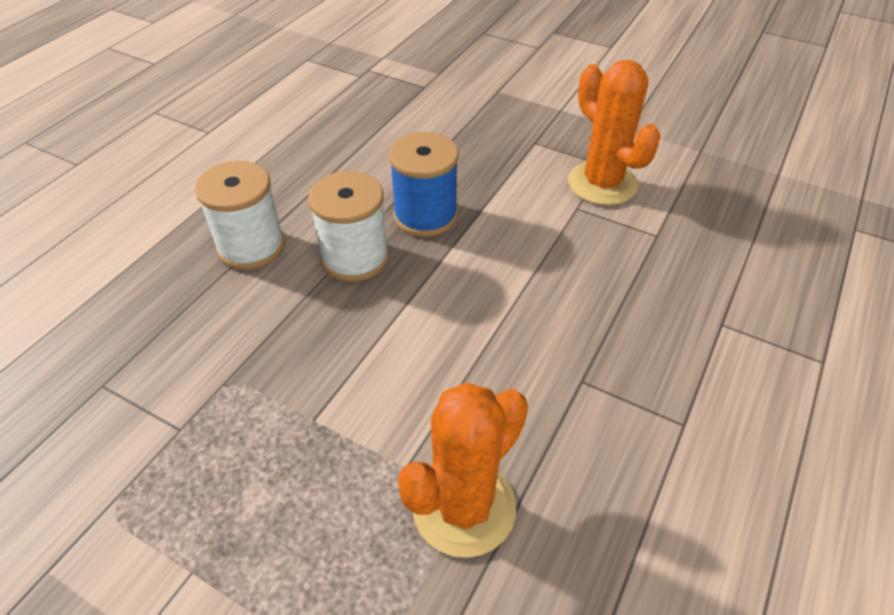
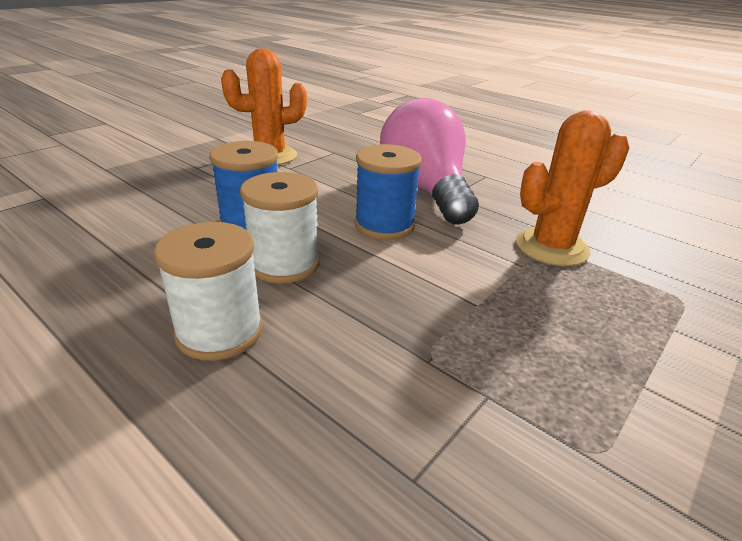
camera: 80 degrees left, 15 degrees down
orange cactus [398,382,528,558] -> orange cactus turned 75 degrees counterclockwise [516,110,629,266]
none -> blue spool [354,144,422,240]
none -> pink light bulb [380,98,479,225]

